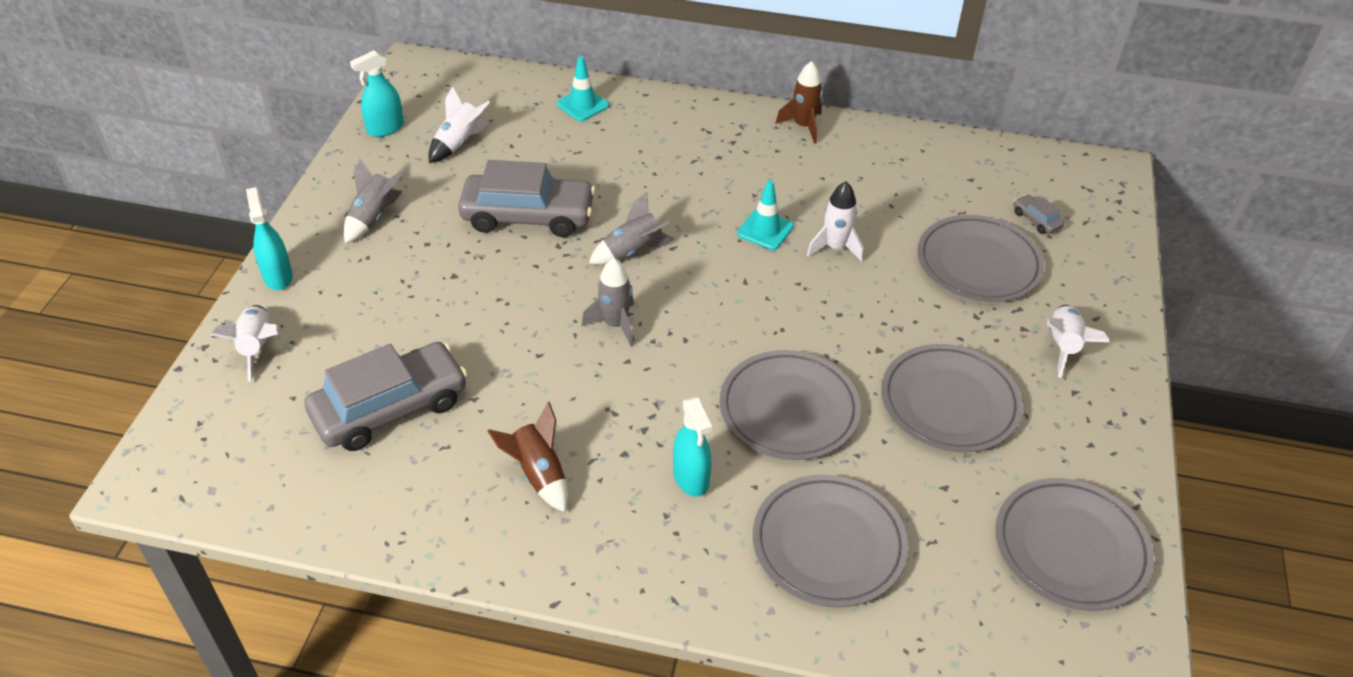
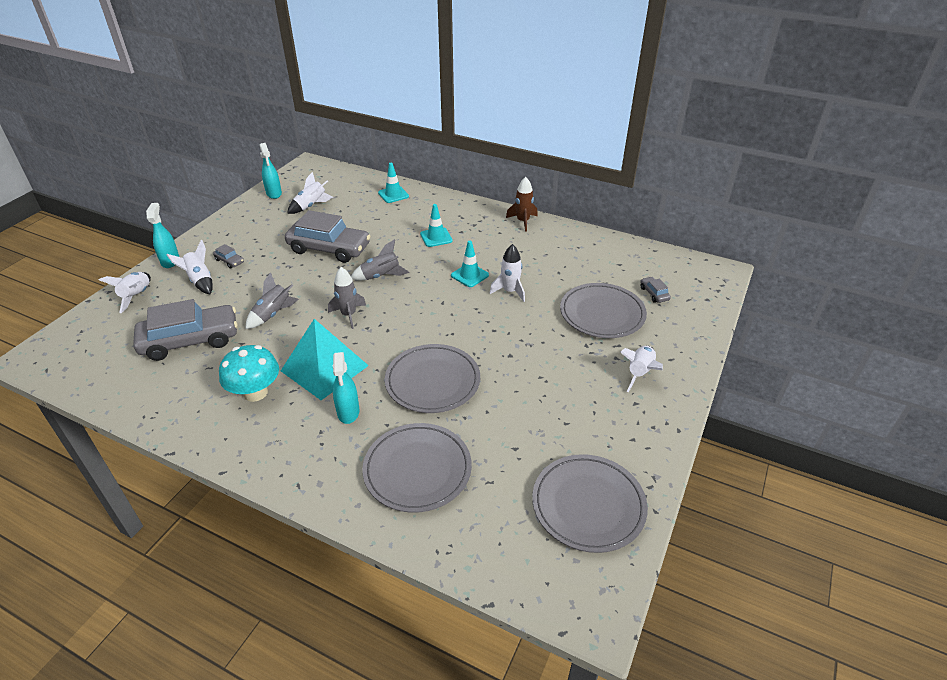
camera: 15 degrees right, 5 degrees down
grey rocket [343,158,404,243] -> grey rocket moved to [245,272,299,329]
turquoise spray bottle [350,50,404,137] -> turquoise spray bottle turned 90 degrees counterclockwise [260,143,282,199]
brown rocket [488,402,568,512] -> turquoise mushroom [219,345,279,402]
grey plate [881,344,1023,452] -> none
none -> white rocket [166,240,213,294]
none -> grey car [213,244,244,269]
none -> turquoise pyramid [281,319,369,400]
none -> turquoise traffic cone [420,204,453,247]

